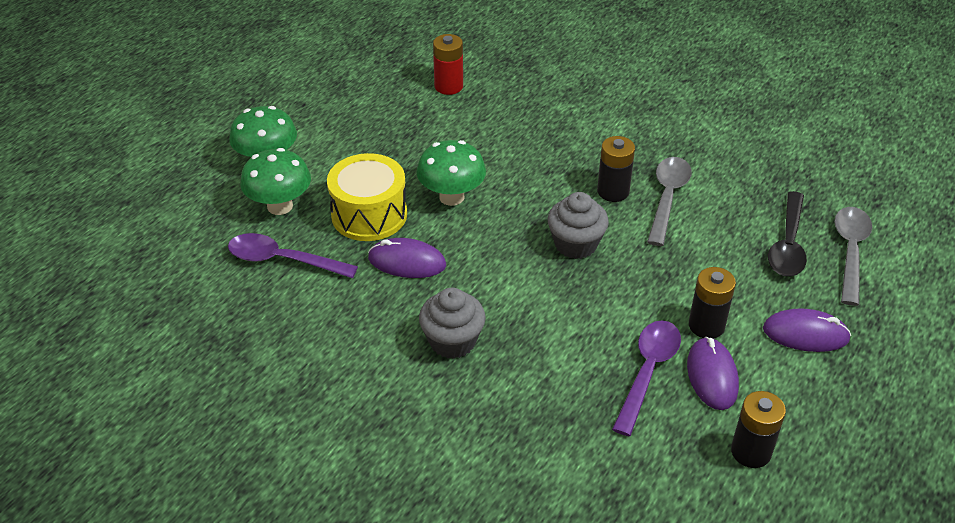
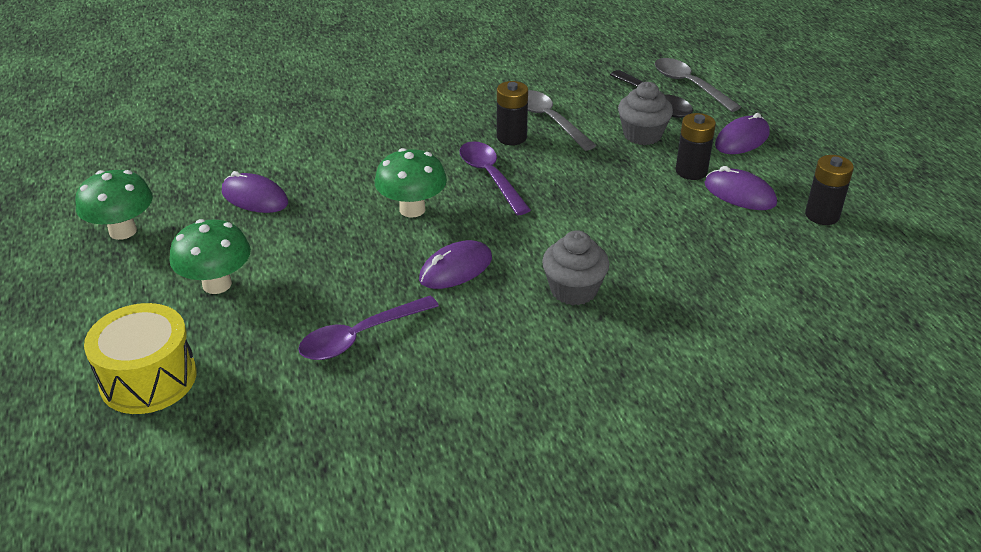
camera: 50 degrees left, 5 degrees down
green mushroom [240,148,311,215] -> green mushroom moved to [75,170,153,240]
yellow drum [327,153,407,241] -> yellow drum moved to [84,303,197,414]
red battery [433,34,463,95] -> none
grey cupcake [548,192,609,259] -> grey cupcake moved to [618,82,673,145]
purple spoon [612,320,681,436] -> purple spoon moved to [459,141,531,215]
none -> purple mouse [222,171,288,213]

